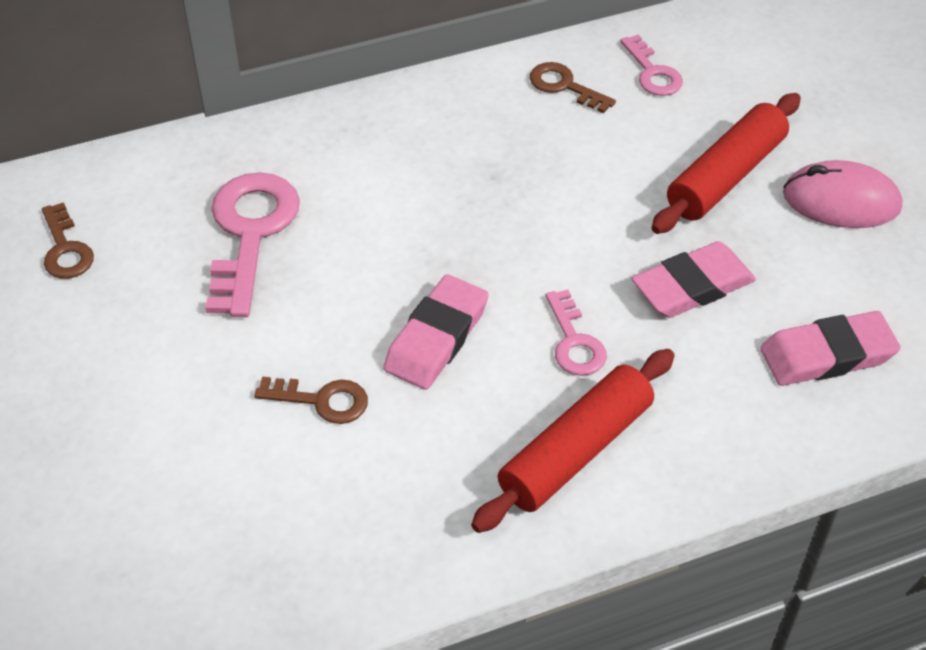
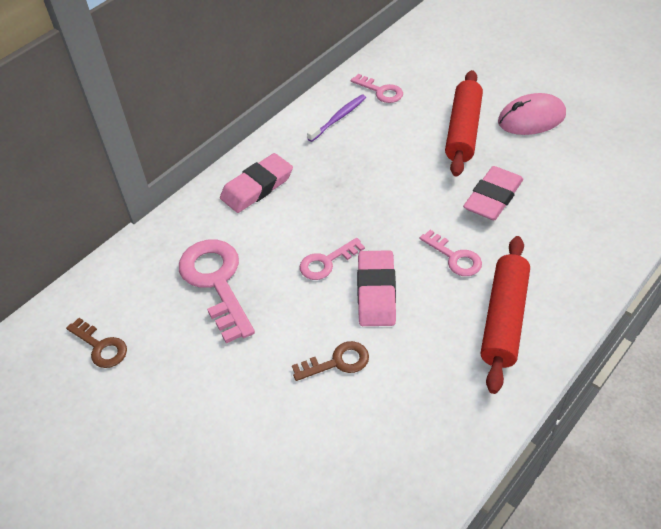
camera: 25 degrees left, 0 degrees up
brown key [530,62,616,114] -> purple toothbrush [307,95,366,142]
pink eraser [760,311,901,386] -> pink eraser moved to [220,153,293,213]
none -> pink key [299,238,365,280]

